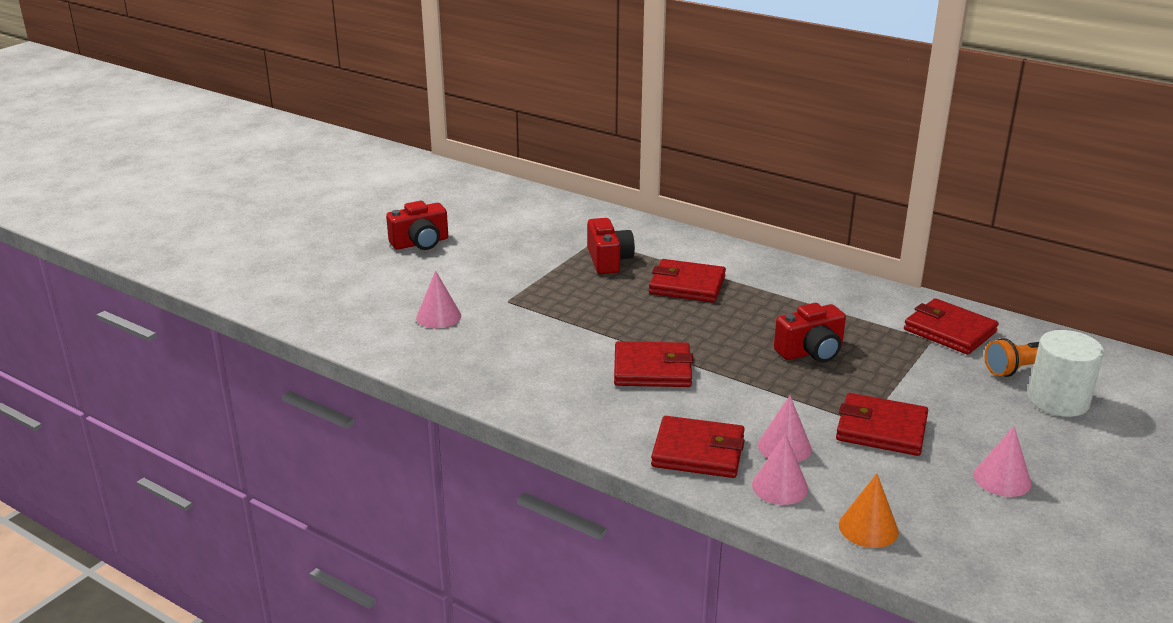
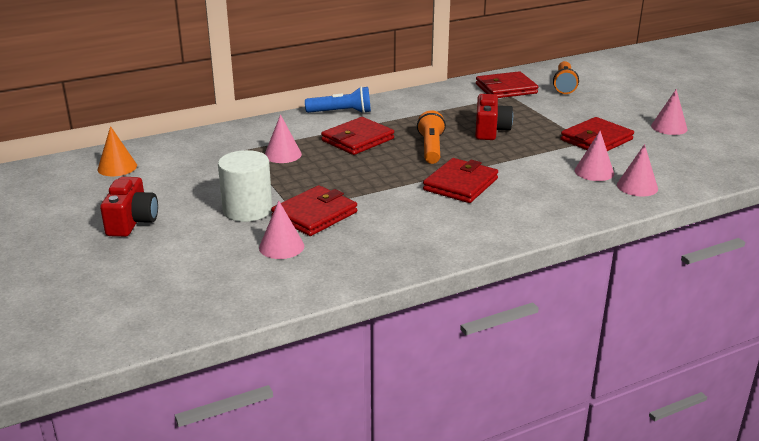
camera: 60 degrees left, 0 degrees up
red camera [587,218,635,274] -> pink cone [265,114,302,163]
red wallet [651,416,745,478] -> red wallet moved to [271,185,357,236]
orange cone [839,474,899,548] -> orange cone moved to [98,126,137,176]
white cylinder [1028,330,1104,417] -> white cylinder moved to [218,150,272,222]
none -> blue flashlight [305,86,371,113]
none -> orange flashlight [417,110,446,164]

